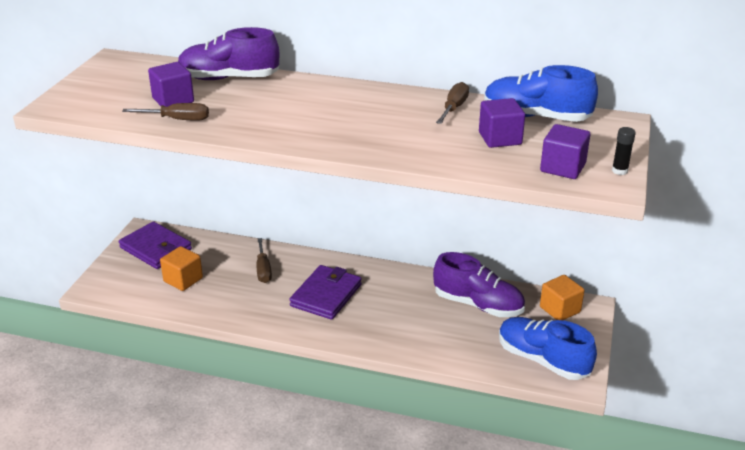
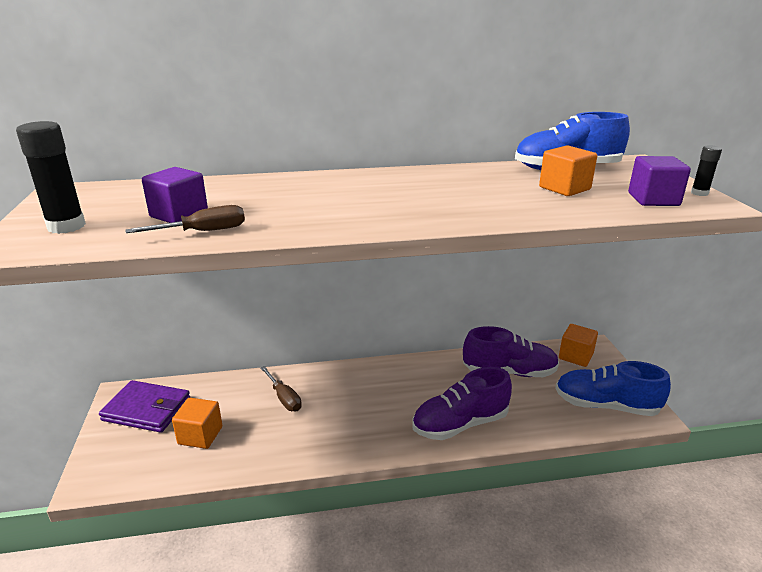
camera: 25 degrees left, 5 degrees down
purple shoe [178,27,279,80] -> purple shoe moved to [412,367,512,440]
purple wallet [289,265,362,320] -> none
brown screwdriver [436,82,469,124] -> none
purple cube [479,98,525,148] -> orange cube [539,145,597,196]
none -> black glue stick [16,121,86,234]

